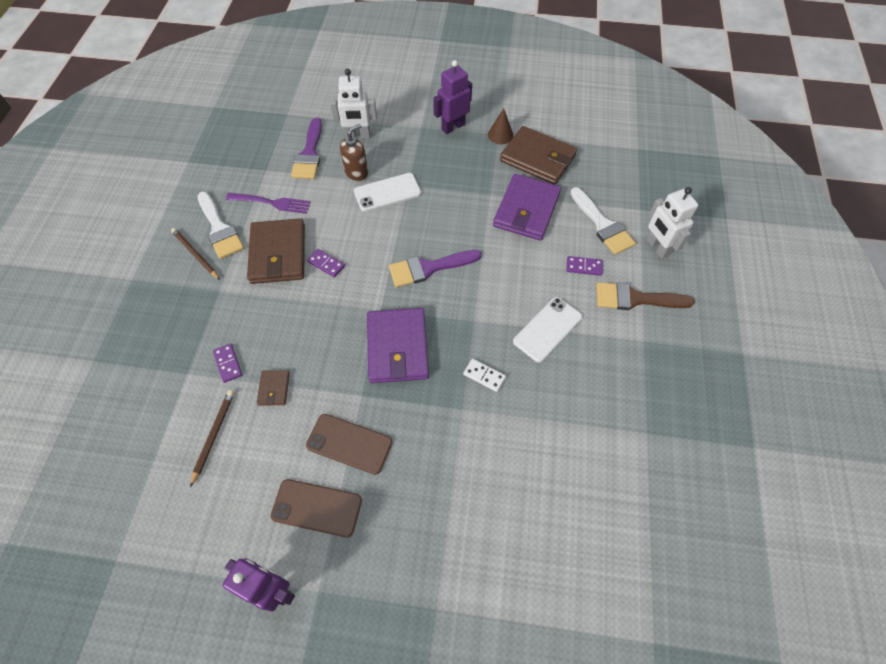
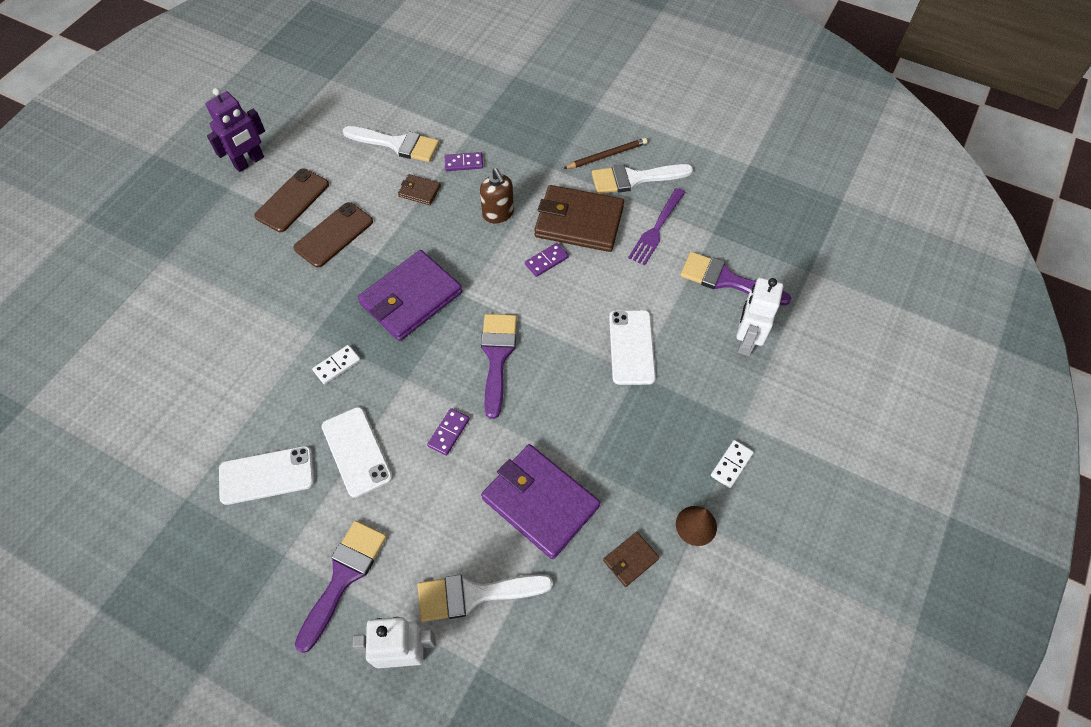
camera: 110 degrees right, 0 degrees up
brown pencil [190,390,234,487] -> white brush [343,126,439,162]
brown soap dispenser [340,124,368,181] -> brown soap dispenser moved to [480,168,514,223]
purple wallet [367,308,429,383] -> purple wallet turned 60 degrees counterclockwise [358,250,462,341]
purple robot [433,60,472,134] -> white domino [711,440,754,488]
brown wallet [500,126,577,185] -> brown wallet [603,532,659,587], size x0.46
purple domino [567,256,603,276] -> purple domino moved to [427,408,470,456]
brown brush [596,282,695,310] -> purple brush [295,521,387,653]
none -> white phone [219,446,314,505]

